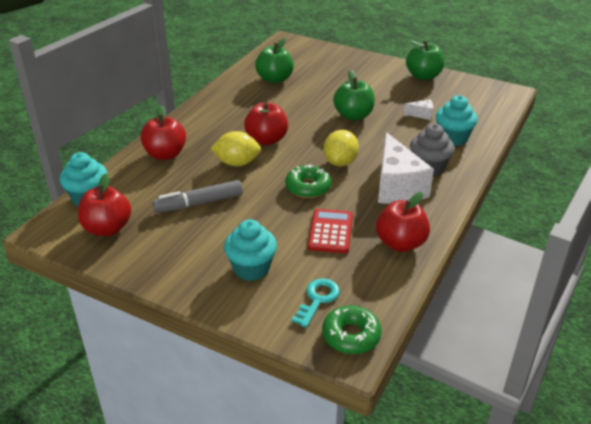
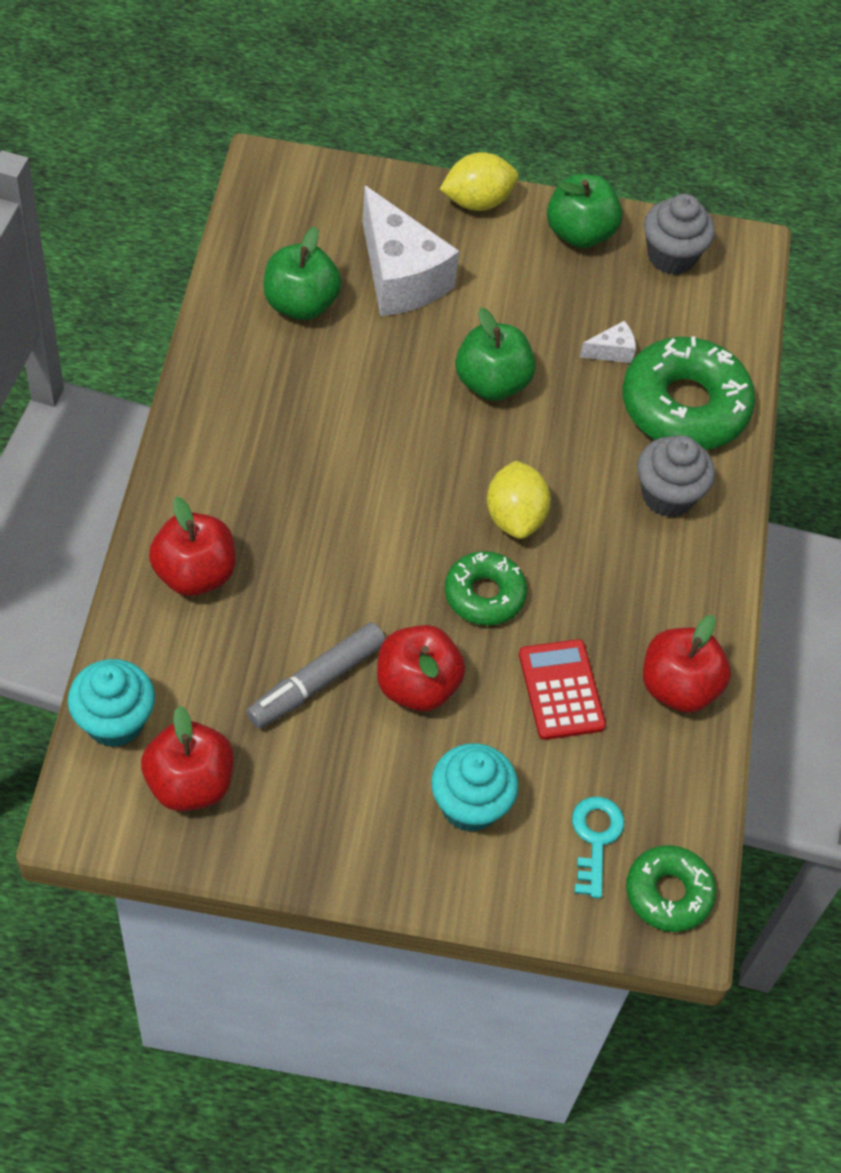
camera: 25 degrees left, 20 degrees up
yellow lemon [210,131,261,167] -> yellow lemon moved to [440,152,518,211]
red apple [244,102,288,145] -> red apple moved to [377,625,466,711]
white cheese [378,132,434,204] -> white cheese moved to [362,186,459,316]
turquoise cupcake [436,95,478,146] -> green donut [622,336,755,450]
none -> grey cupcake [644,194,715,275]

